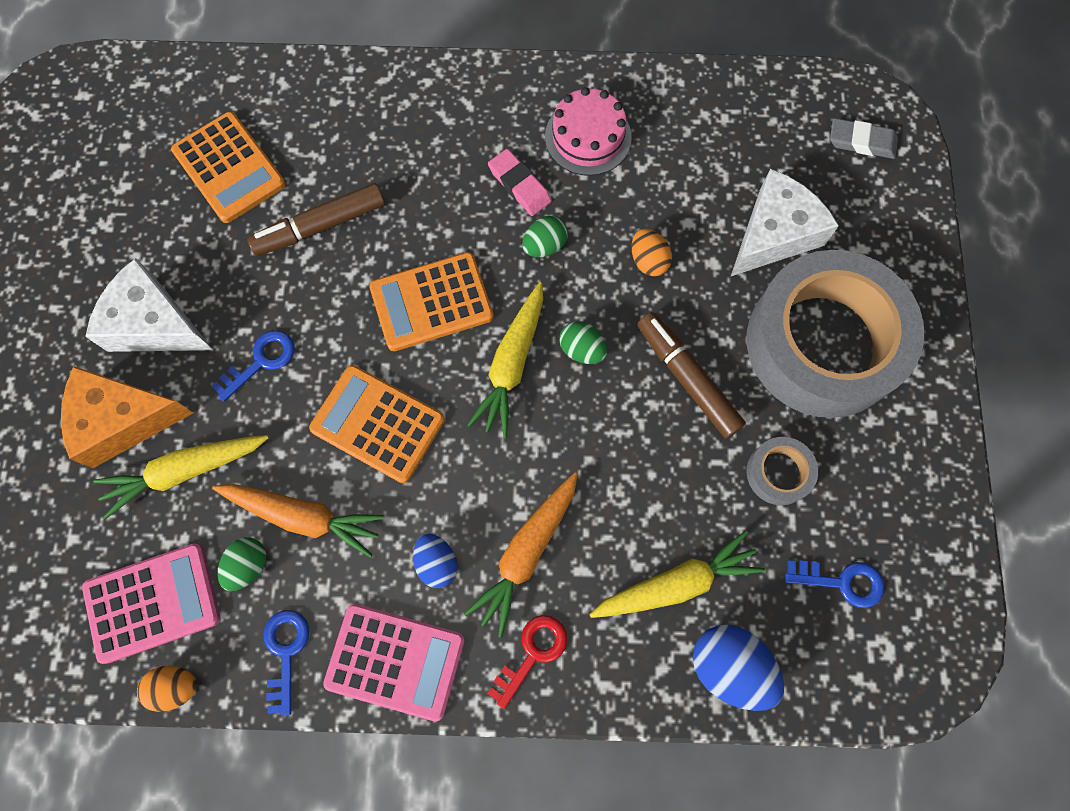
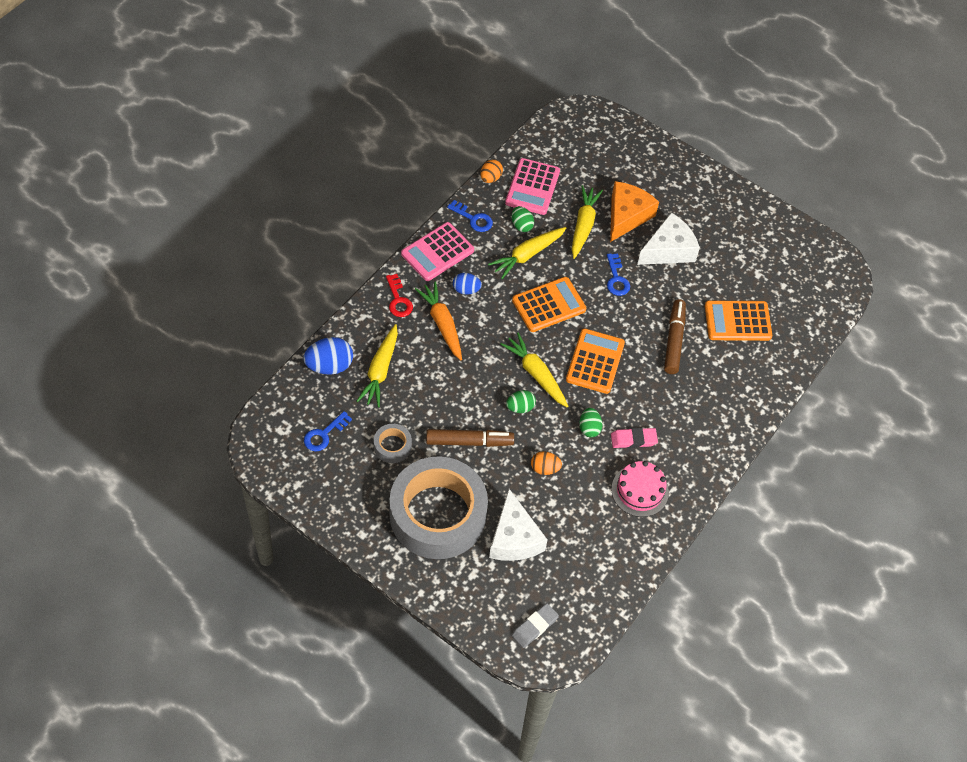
camera: 120 degrees right, 15 degrees down
orange carrot [212,484,385,557] -> yellow carrot [488,227,566,279]

